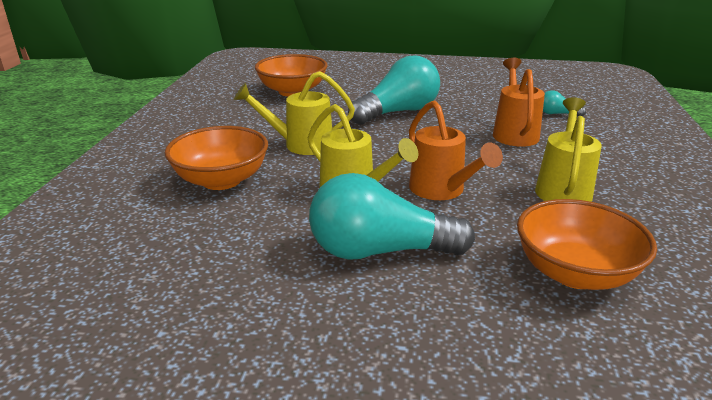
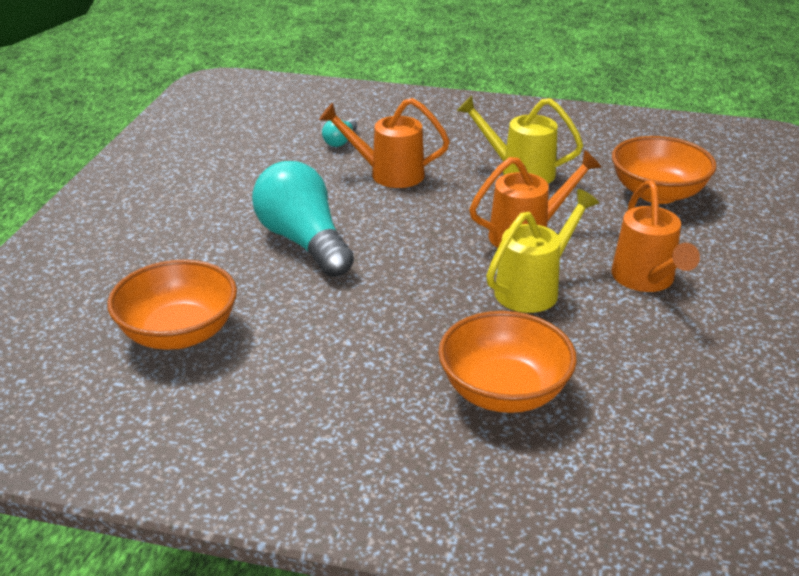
camera: 85 degrees left, 5 degrees up
yellow watering can [234,71,355,155] -> none
turquoise light bulb [309,173,475,260] -> orange watering can [612,180,700,292]

